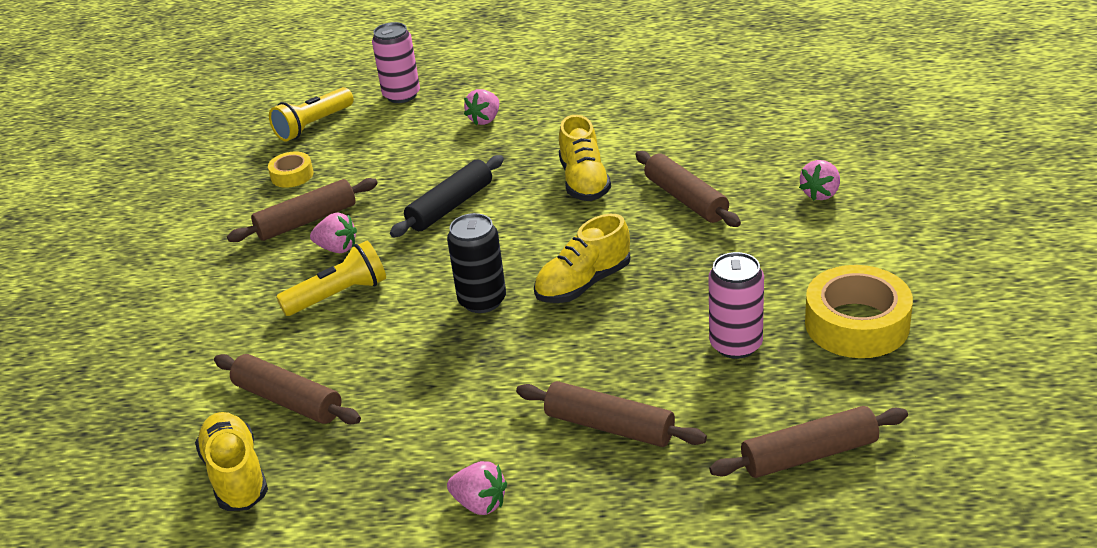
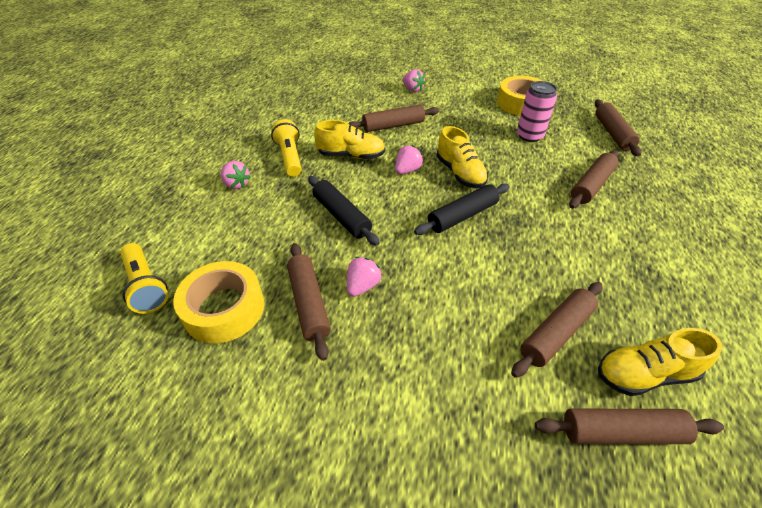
camera: 80 degrees left, 10 degrees up
yellow tape [268,152,314,188] -> yellow tape [173,261,264,343], size x1.91
yellow flashlight [276,241,386,316] -> yellow flashlight moved to [271,119,302,177]
pink can [372,22,420,103] -> none
black can [447,213,506,313] -> black rolling pin [414,184,510,235]
pink strawberry [447,461,507,515] -> pink strawberry moved to [395,145,423,174]
none -> brown rolling pin [535,409,724,444]

